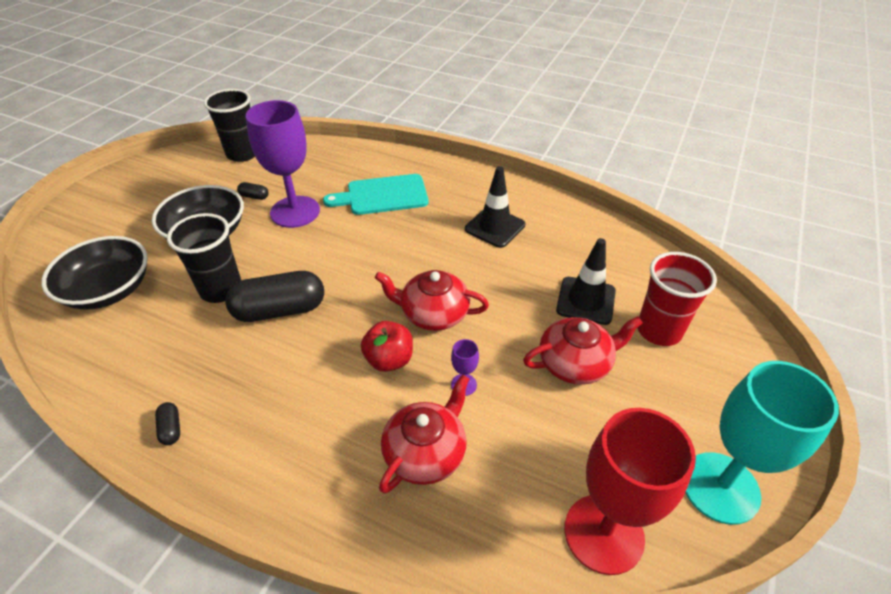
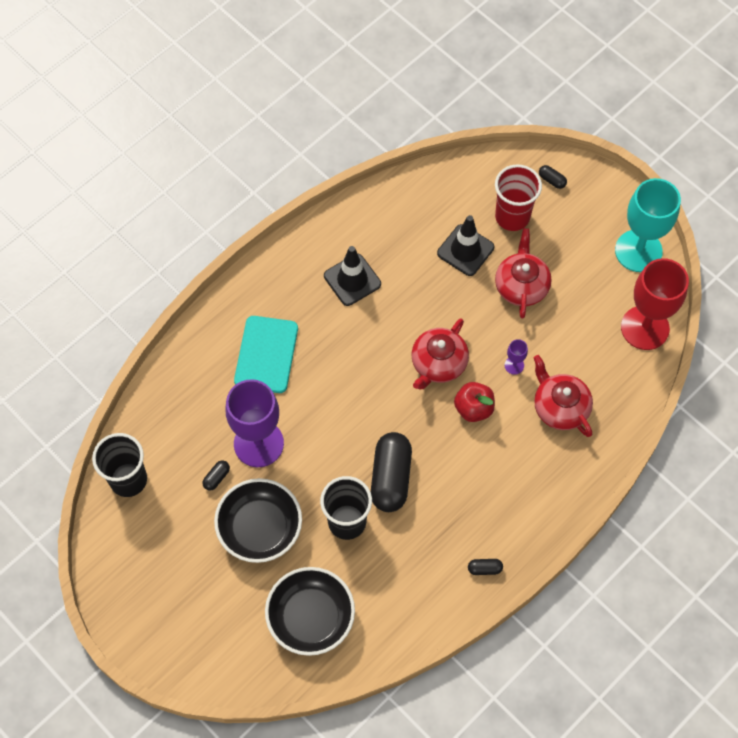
camera: 70 degrees left, 20 degrees up
none -> black capsule [539,165,567,189]

